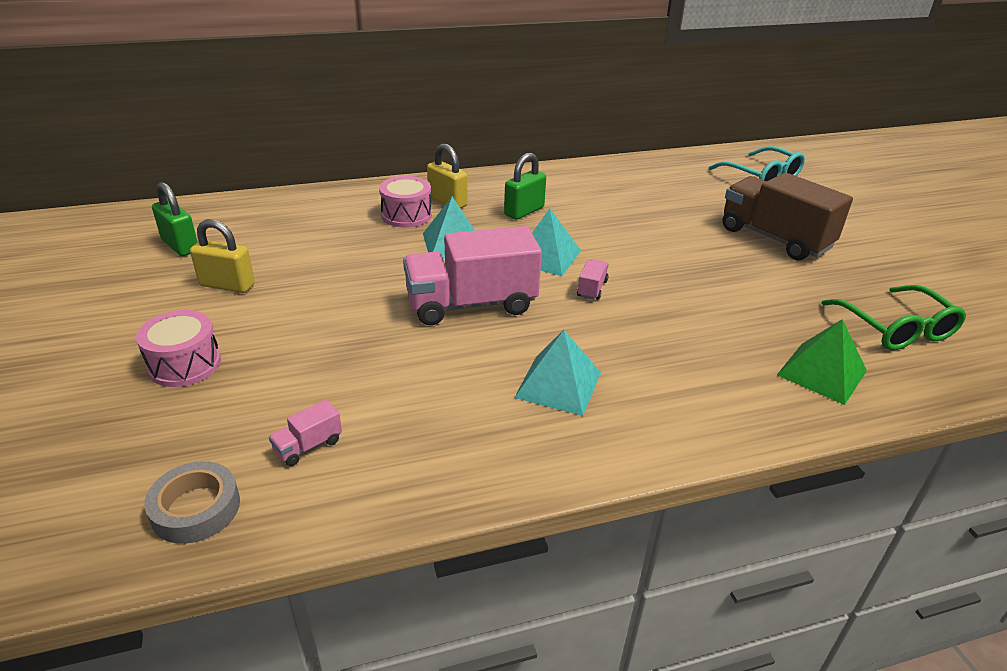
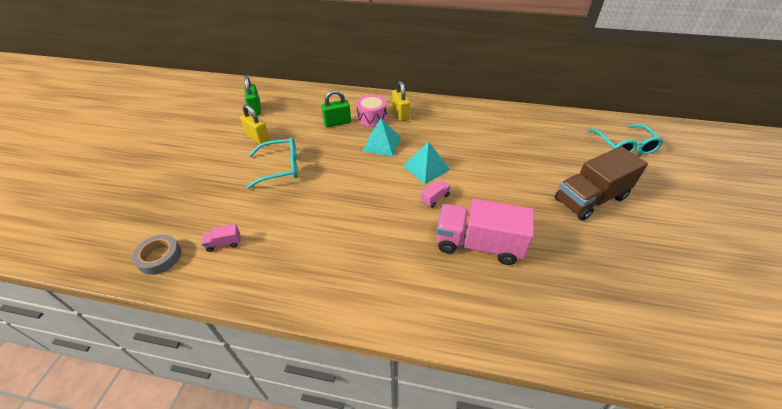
camera: 30 degrees right, 10 degrees up
pink drum [136,310,221,387] -> none
pink truck [403,226,542,325] -> pink truck moved to [436,199,534,265]
green padlock [504,153,546,220] -> green padlock moved to [321,90,351,127]
turquoise pyramid [514,330,601,416] -> none
brown truck [723,173,853,261] -> brown truck turned 105 degrees counterclockwise [555,146,648,221]
green pyramid [777,319,867,405] -> none
green glasses [821,285,966,350] -> none
none -> turquoise glasses [246,138,298,189]

